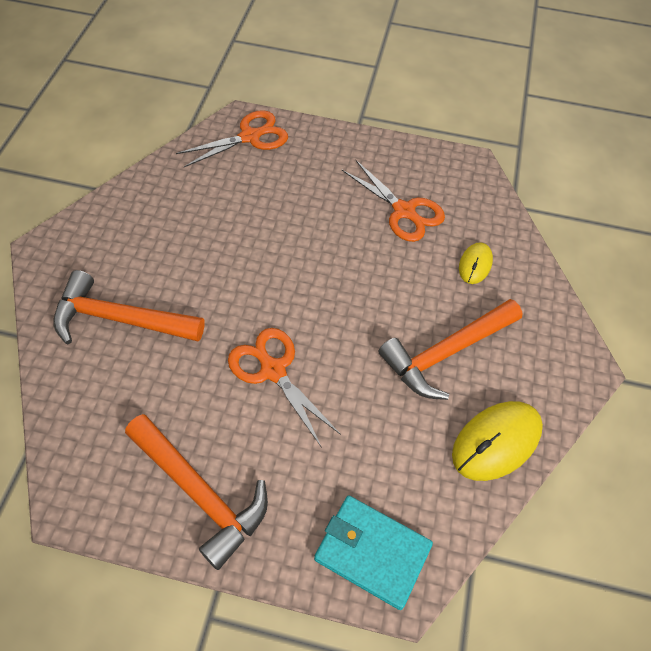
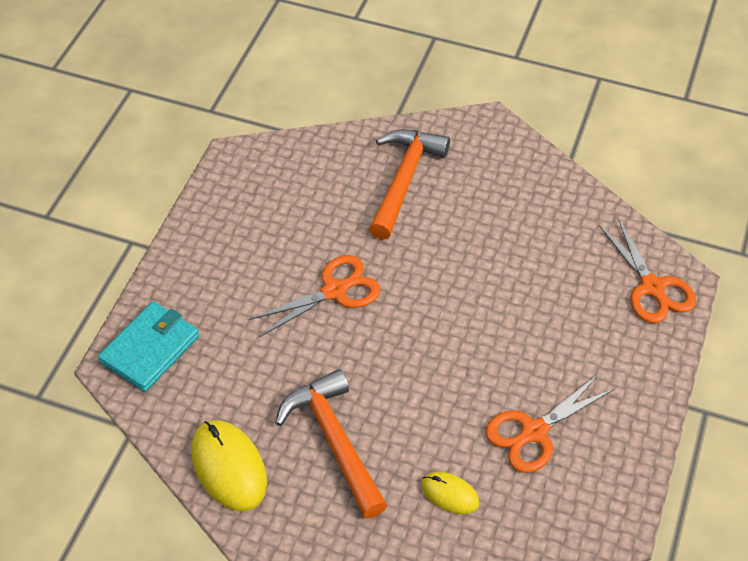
camera: 100 degrees right, 5 degrees down
orange hammer [125,414,268,570] -> none

